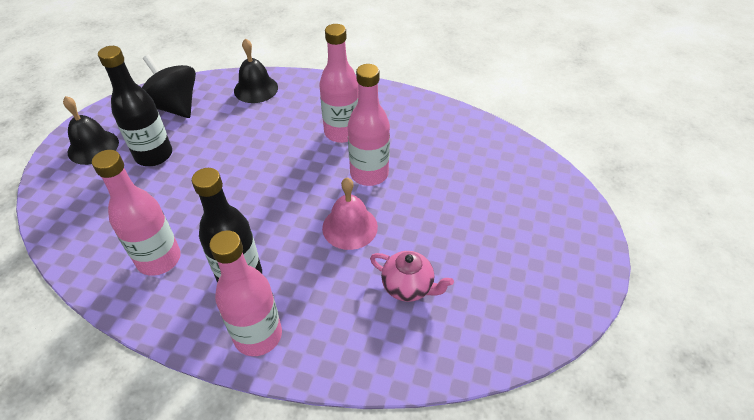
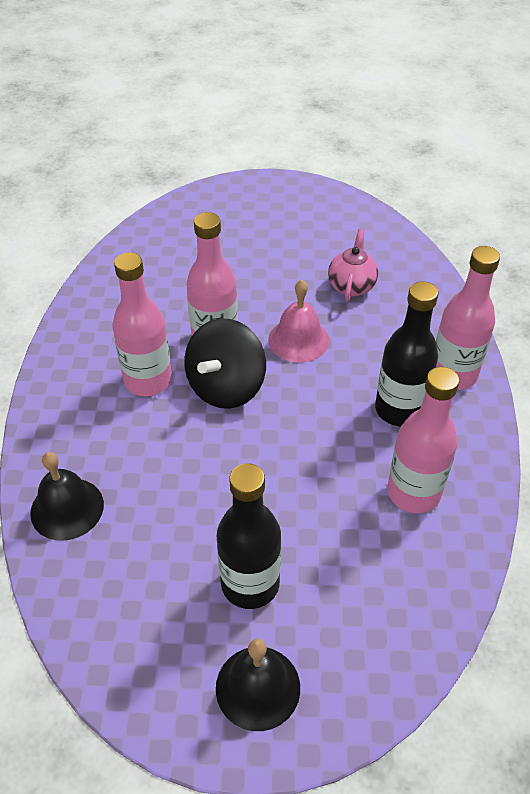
camera: 105 degrees left, 0 degrees up
black spinning top [142,54,196,118] -> black spinning top moved to [184,319,266,409]

